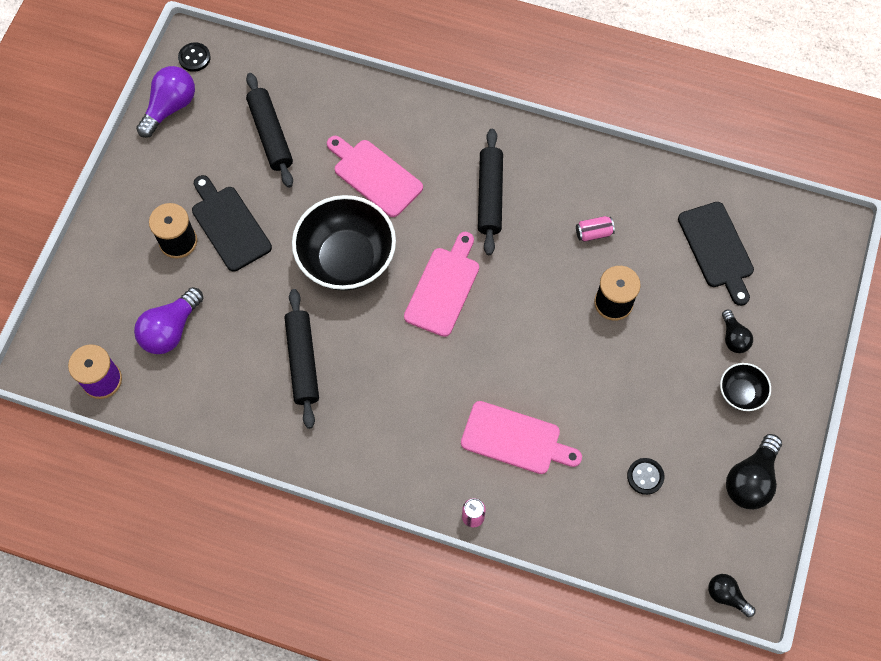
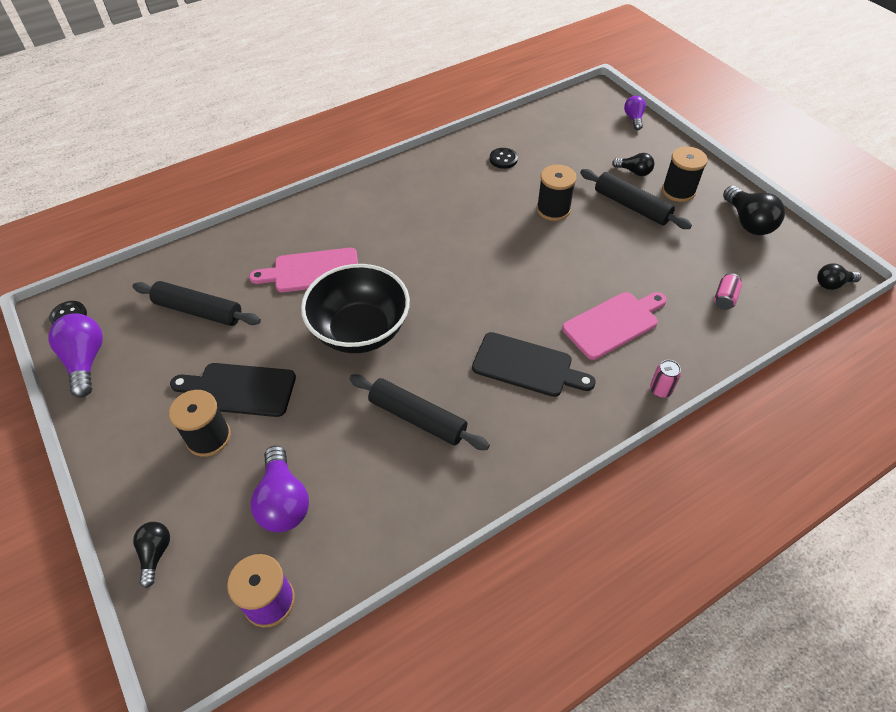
camera: 50 degrees left, 15 degrees down
pink cutting board [404,232,479,337] -> none
black rolling pin [478,129,503,255] -> black rolling pin moved to [580,169,692,229]
pink can [576,216,615,242] -> pink can moved to [714,273,742,310]
black button [627,458,664,495] -> black button moved to [489,148,518,169]
black cutting board [678,202,754,306] -> black cutting board moved to [472,332,596,397]
black bowl [720,363,771,411] -> black spool [662,147,708,202]
none -> black light bulb [133,522,170,588]
none -> purple light bulb [624,96,646,130]

